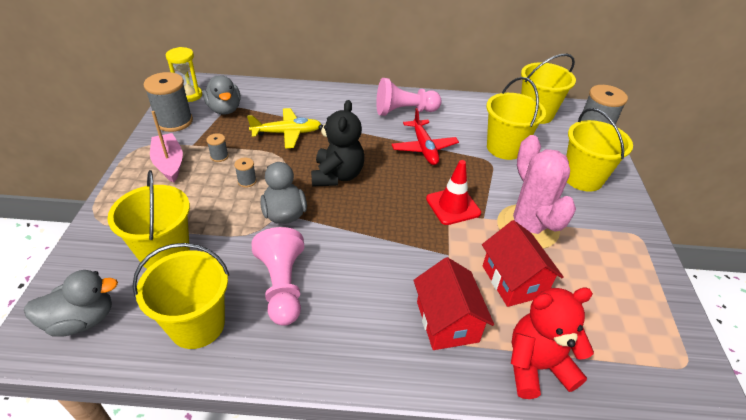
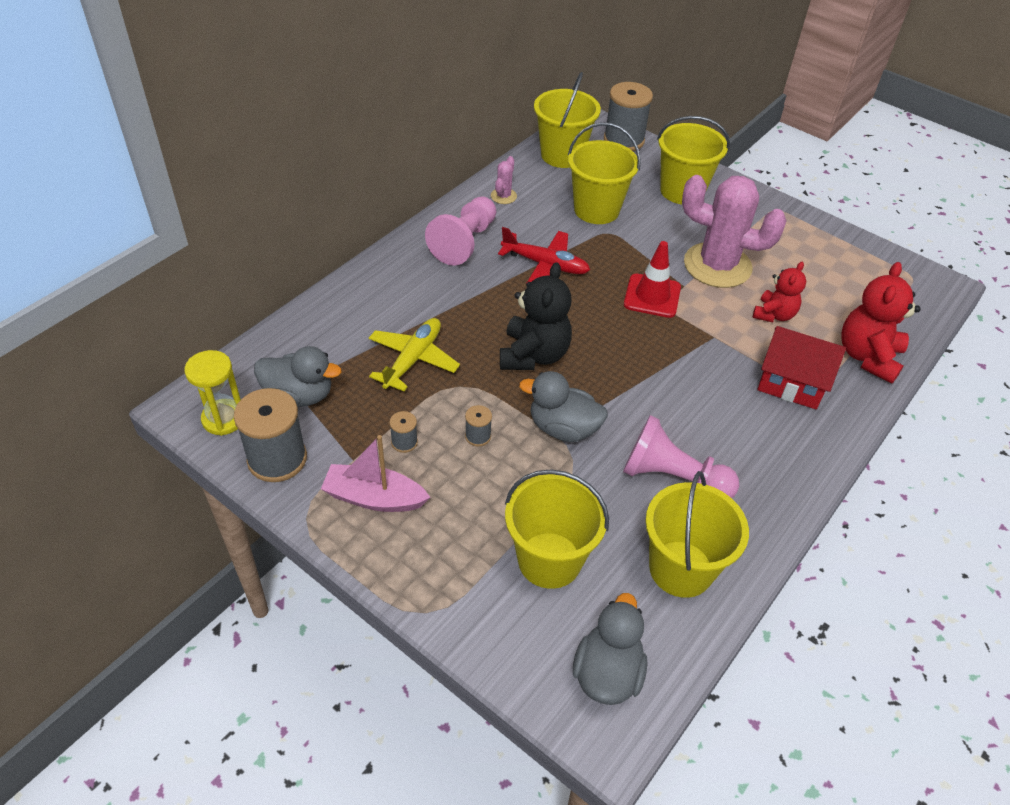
camera: 55 degrees left, 5 degrees up
black teddy bear [311,100,364,187] -> black teddy bear turned 60 degrees clockwise [500,262,572,370]
red house [482,220,564,307] -> red teddy bear [753,262,806,322]
none -> pink cactus [491,156,517,204]

